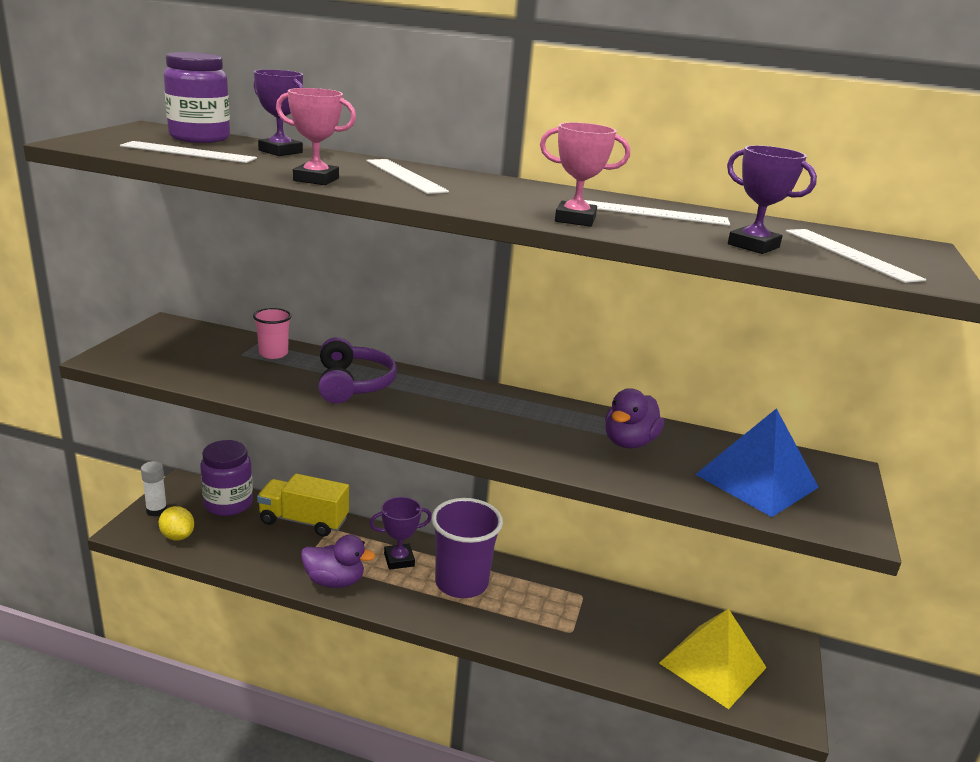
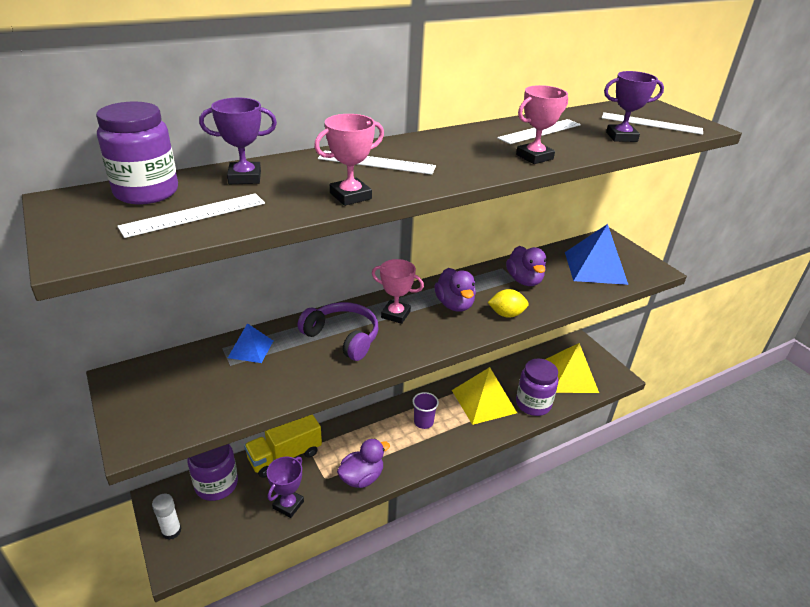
camera: 45 degrees left, 10 degrees up
yellow lemon [159,506,194,540] -> yellow lemon moved to [488,289,529,318]
pink cup [253,308,291,359] -> blue pyramid [228,323,273,363]
purple trophy [369,497,432,570] -> purple trophy moved to [267,457,304,518]
purple cup [431,498,503,598] -> purple cup [412,392,439,429], size x0.52
none -> pink trophy [372,259,424,324]
none -> purple duck [434,268,476,312]
none -> yellow pyramid [452,367,517,425]
none -> purple jar [516,359,558,416]

